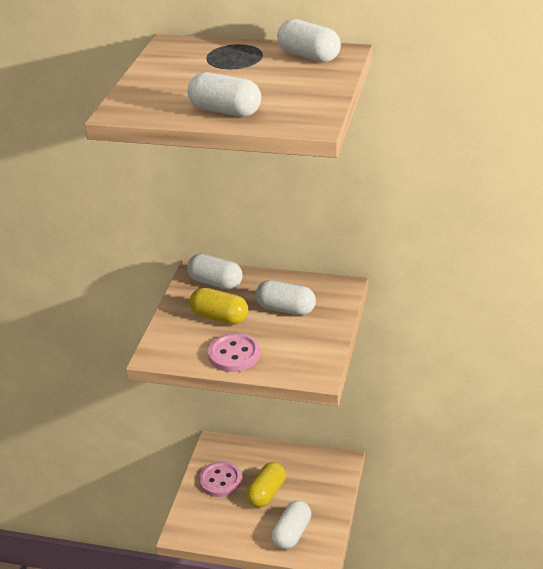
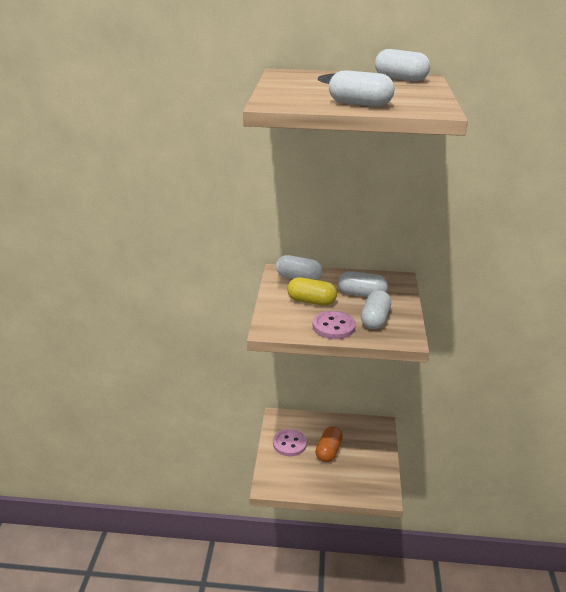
camera: 10 degrees left, 5 degrees down
yellow capsule [246,462,286,508] -> orange capsule [315,426,343,462]
white capsule [272,500,311,550] -> white capsule moved to [361,290,391,329]

